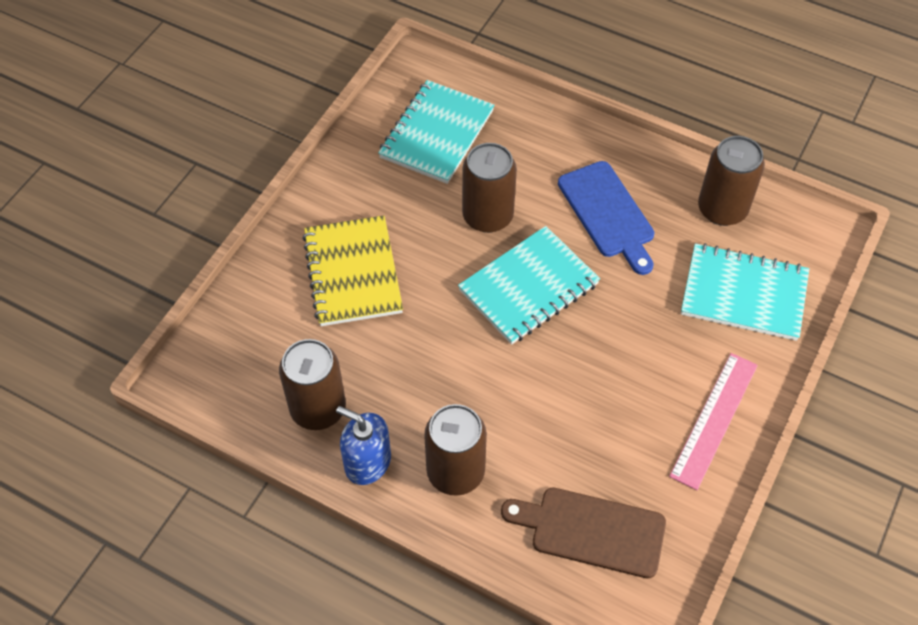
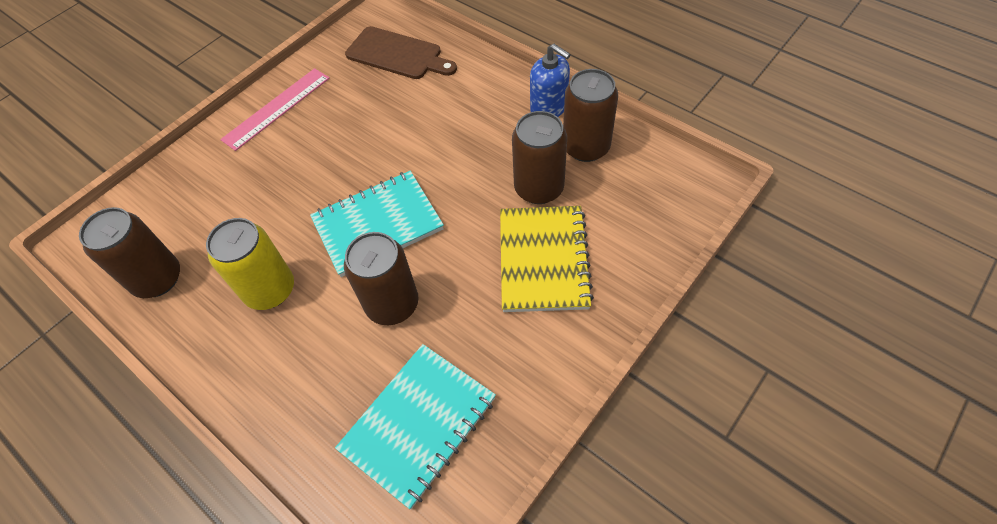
camera: 165 degrees left, 0 degrees up
brown can [424,404,487,496] -> brown can moved to [512,111,567,204]
blue cutting board [558,161,654,275] -> yellow can [206,218,294,310]
turquoise notebook [681,243,809,341] -> none

